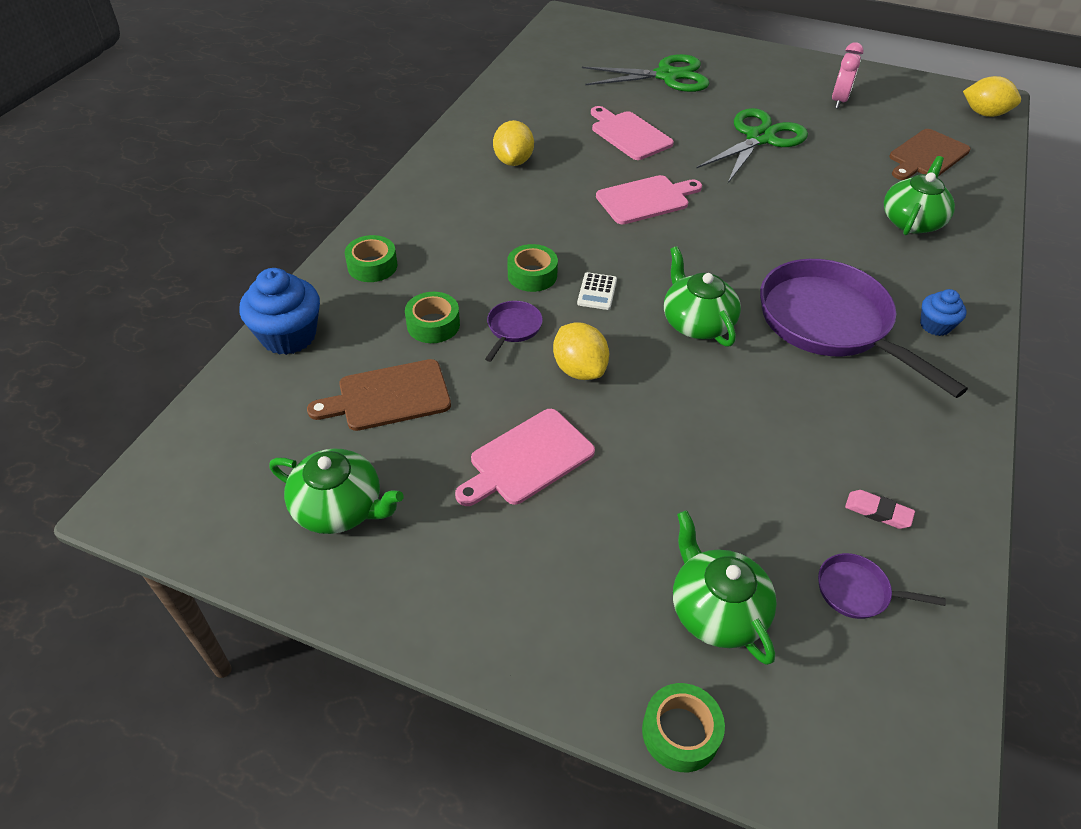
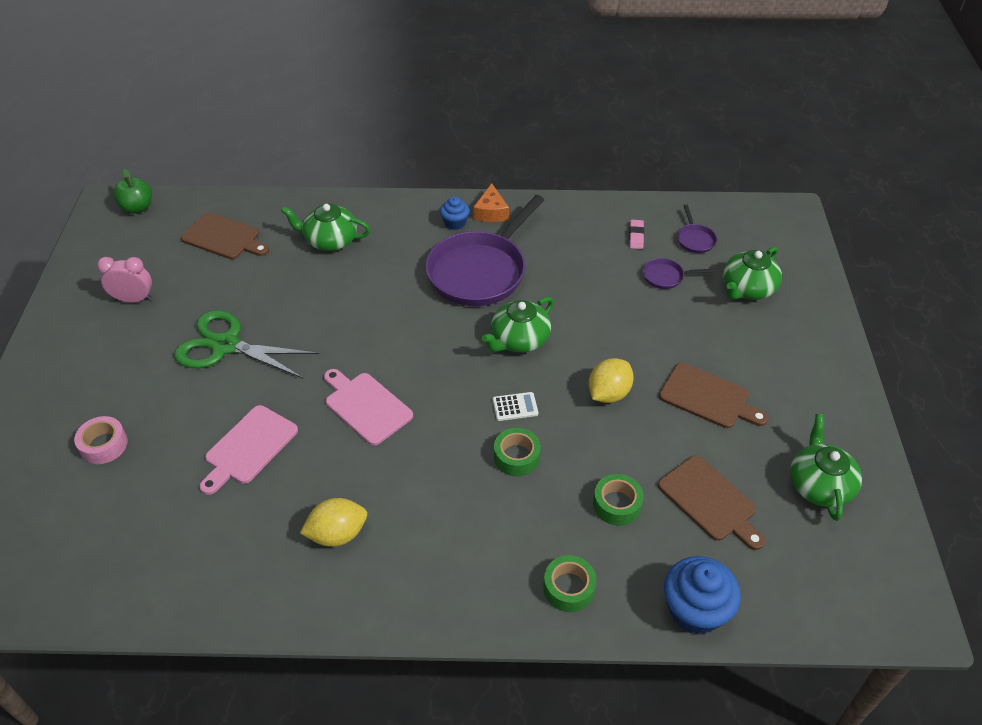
camera: 110 degrees left, 0 degrees up
pink cutting board [455,409,595,506] -> brown cutting board [659,363,769,428]
purple pan [485,301,543,362] -> purple pan moved to [643,258,713,289]
green scissors [582,54,710,92] -> pink tape [74,416,128,464]
green tape [642,683,725,772] -> none
yellow lemon [963,76,1021,117] -> green apple [113,169,152,214]
none -> orange cheese [473,183,509,222]

